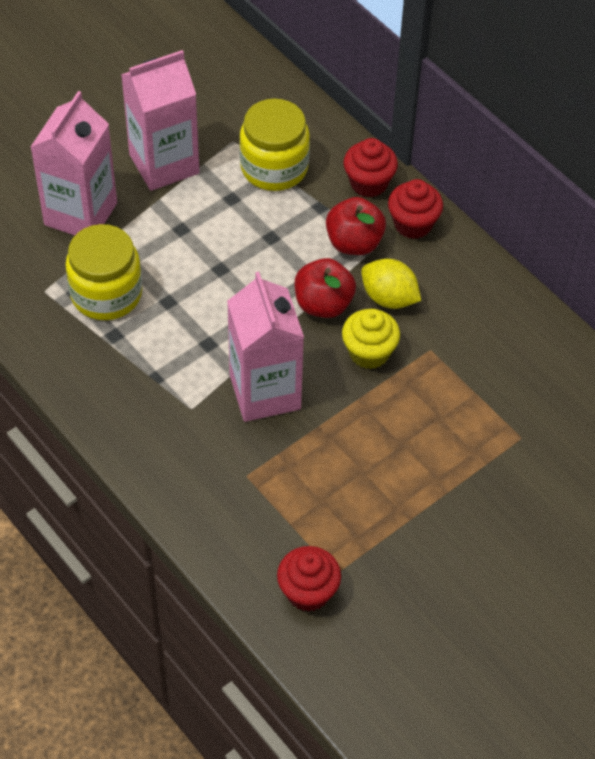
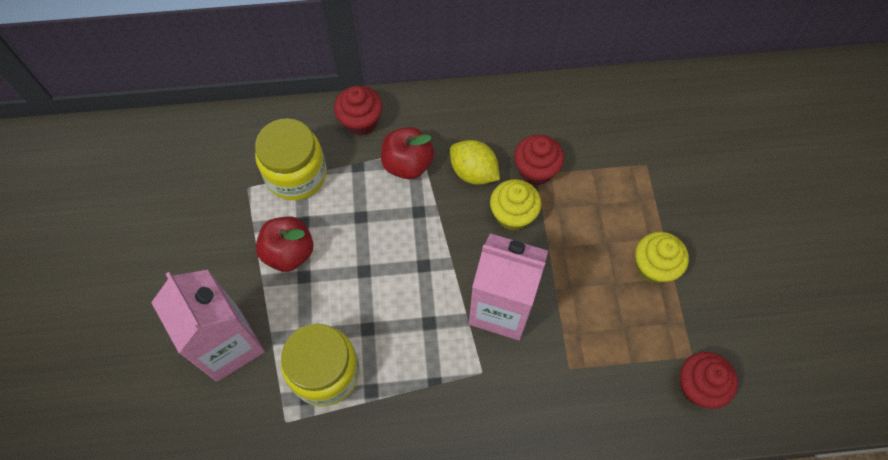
camera: 55 degrees left, 10 degrees up
pink carton [121,50,200,191] -> none
red apple [295,258,356,318] -> red apple moved to [256,217,314,272]
yellow lemon [361,259,421,309] -> yellow lemon turned 60 degrees clockwise [450,140,500,185]
red cupcake [388,179,443,239] -> red cupcake moved to [514,134,564,185]
none -> yellow cupcake [635,232,689,284]

